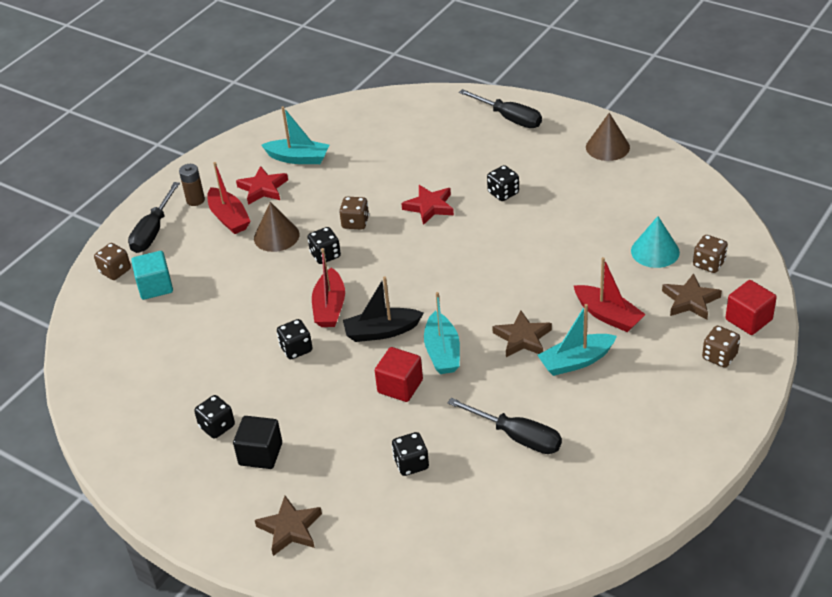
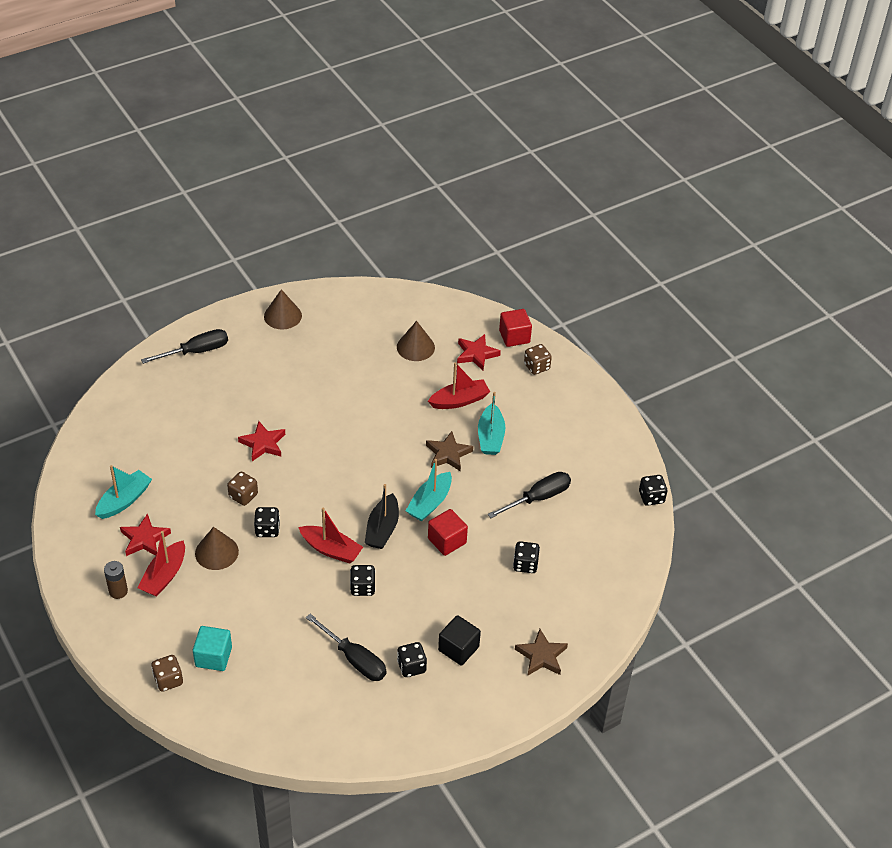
camera: 70 degrees left, 5 degrees up
black screwdriver [128,182,180,253] -> black screwdriver moved to [306,614,386,681]
red boat [207,162,250,234] -> red boat turned 120 degrees clockwise [138,531,185,597]
turquoise boat [424,292,460,374] -> turquoise boat turned 105 degrees clockwise [406,459,452,521]
black dice [487,165,519,201] -> black dice moved to [639,475,668,506]
turquoise cone [631,216,680,268] -> brown cone [397,321,435,361]
brown star [662,273,722,320] -> red star [457,334,501,371]
brown dice [693,235,728,273] -> none

